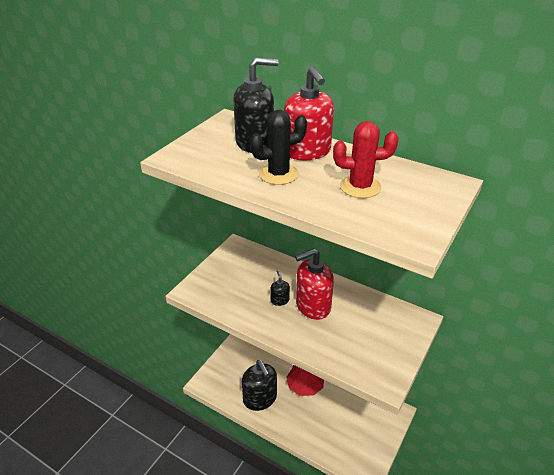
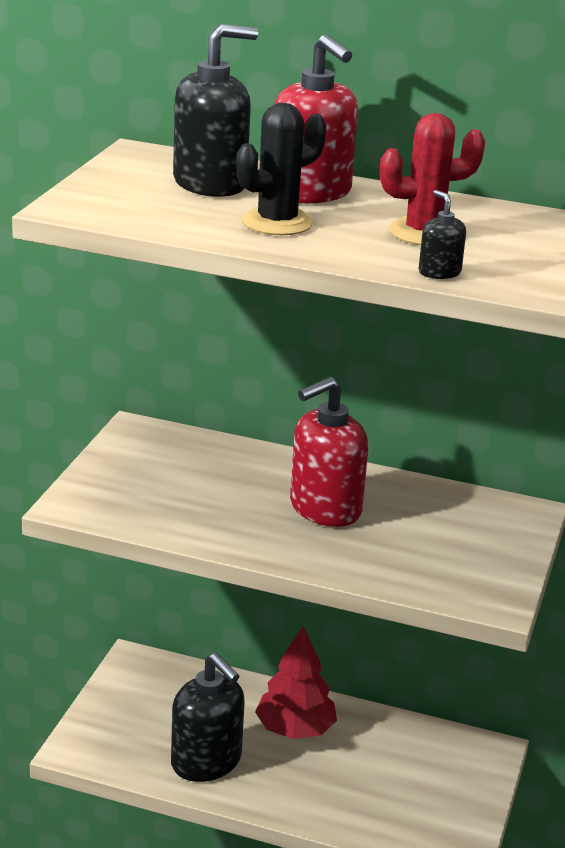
camera: 15 degrees left, 10 degrees down
black soap dispenser [270,270,290,306] -> black soap dispenser moved to [419,190,466,279]

